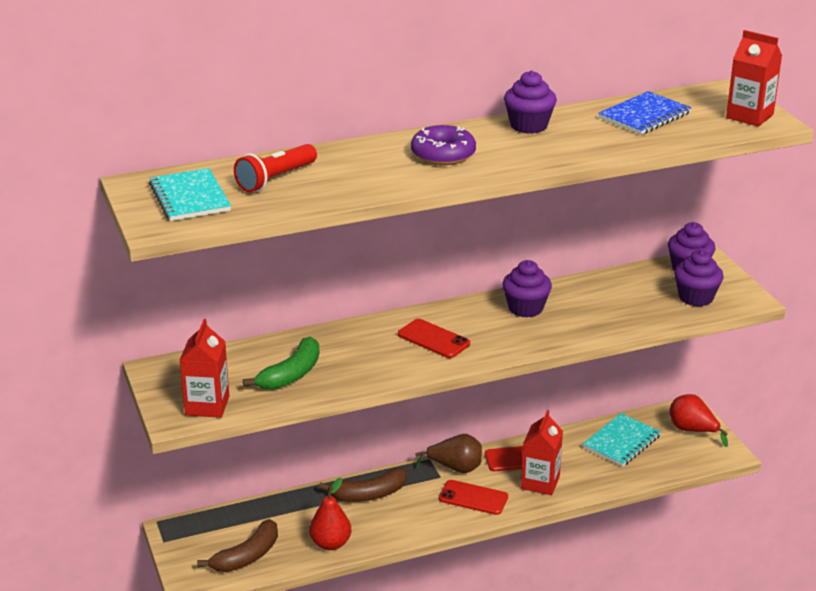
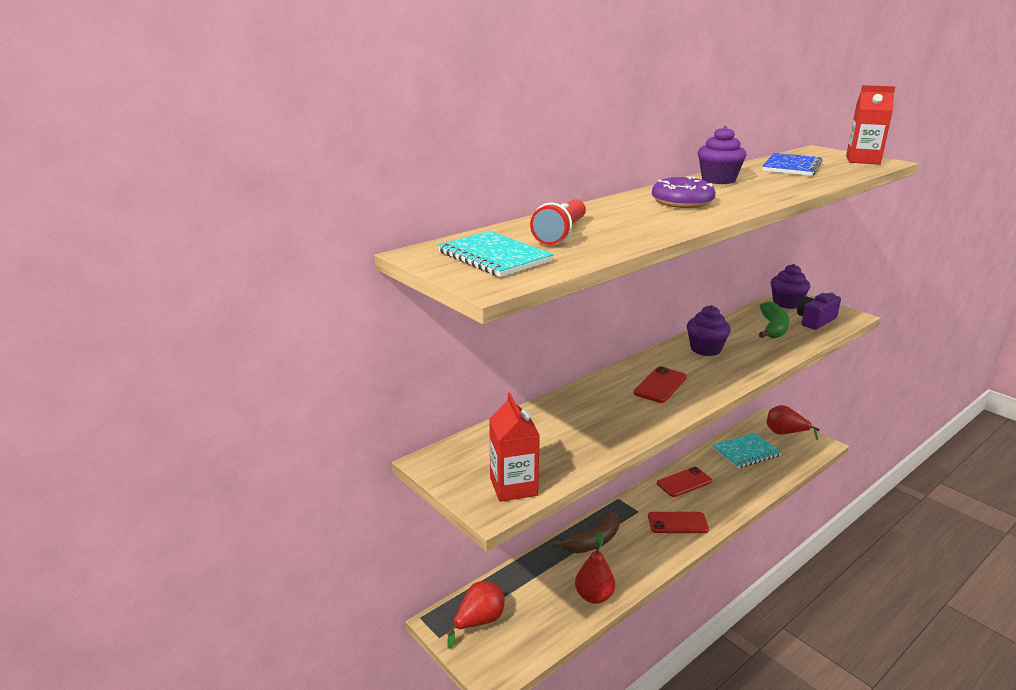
camera: 20 degrees left, 5 degrees down
brown banana [197,519,278,572] -> none
green banana [243,337,319,390] -> green banana moved to [759,301,789,339]
red phone [398,319,470,358] -> red phone turned 75 degrees counterclockwise [633,366,687,403]
brown pear [415,434,482,473] -> none
red carton [521,410,563,495] -> none
turquoise notebook [583,413,661,467] -> turquoise notebook turned 45 degrees clockwise [712,433,782,469]
purple cupcake [674,250,724,307] -> purple camera [797,293,841,330]
none -> red pear [447,581,505,649]

